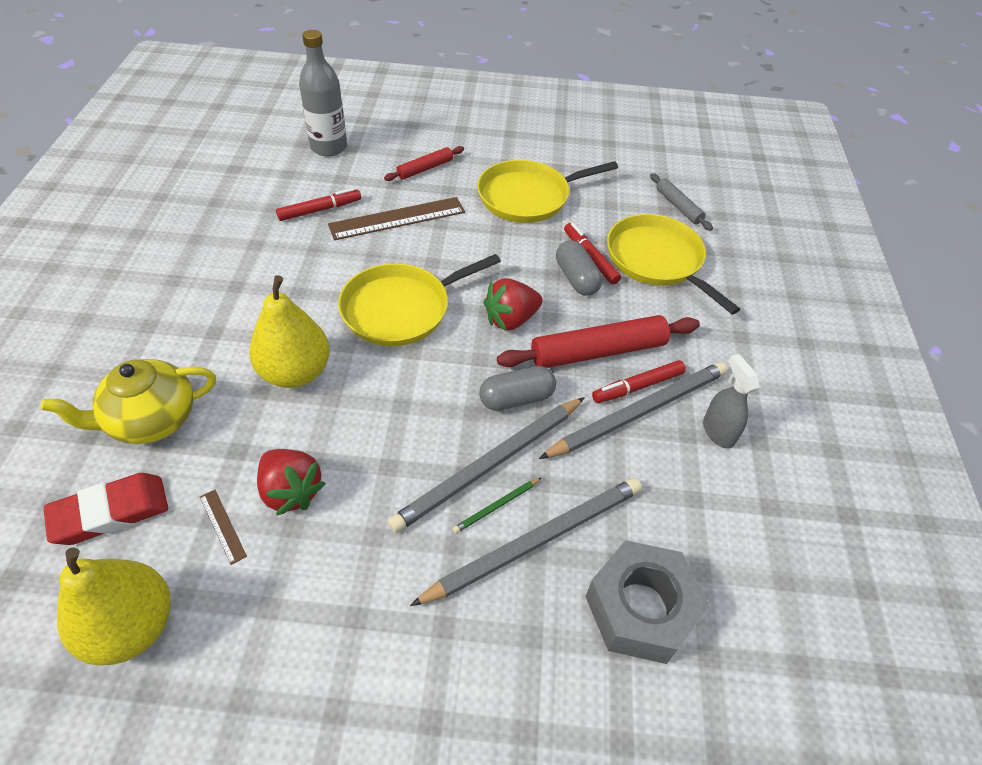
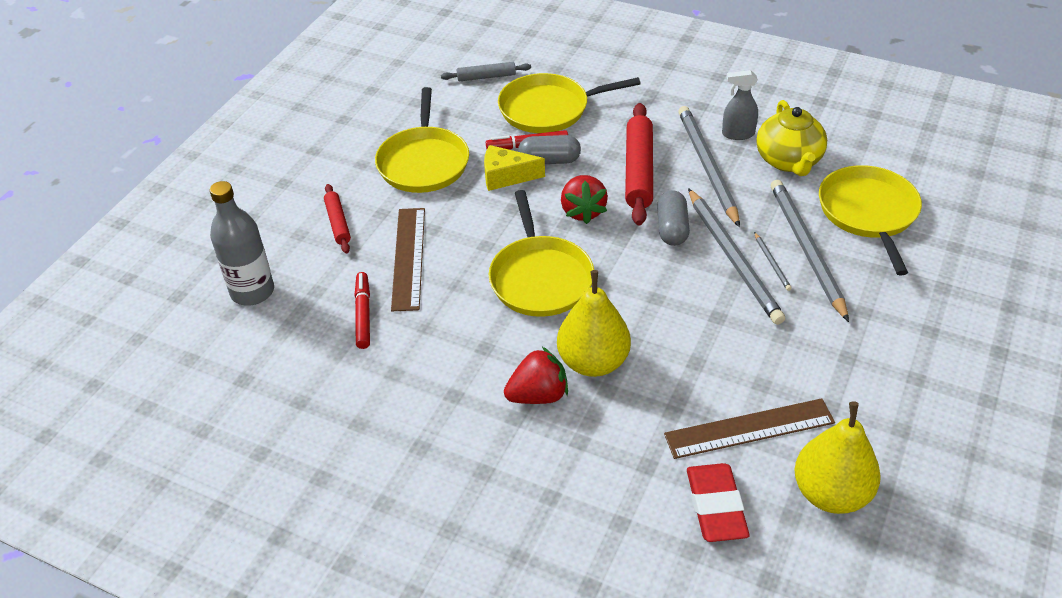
camera: 65 degrees left, 5 degrees down
yellow teapot [41,359,216,444] -> yellow teapot moved to [756,100,827,176]
brown ruler [200,490,247,565] -> brown ruler [664,398,835,459], size x2.22
red strawberry [257,449,326,516] -> red strawberry moved to [504,347,568,404]
green pencil [453,477,542,533] -> grey pencil [754,232,792,291]
grey nut [585,540,710,664] -> yellow pan [819,165,922,275]
red marker [592,360,686,403] -> none
none -> yellow cheese [484,145,545,191]

